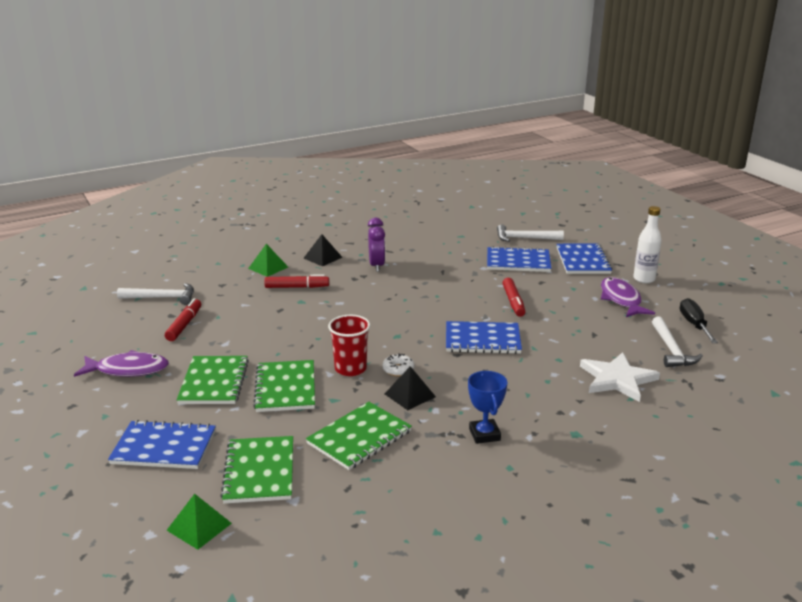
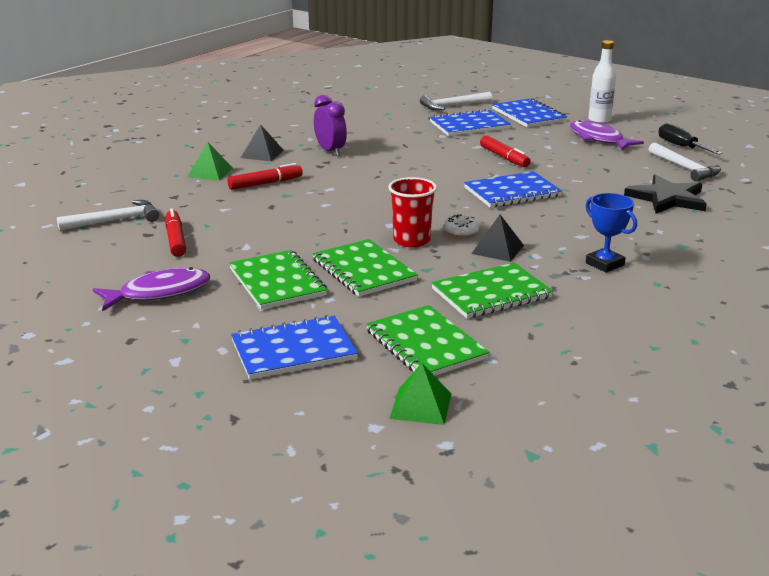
camera: 25 degrees left, 0 degrees up
green notebook [306,402,412,470] -> green notebook turned 45 degrees clockwise [431,263,553,318]
white star [580,352,660,402] -> black star [624,175,707,214]

